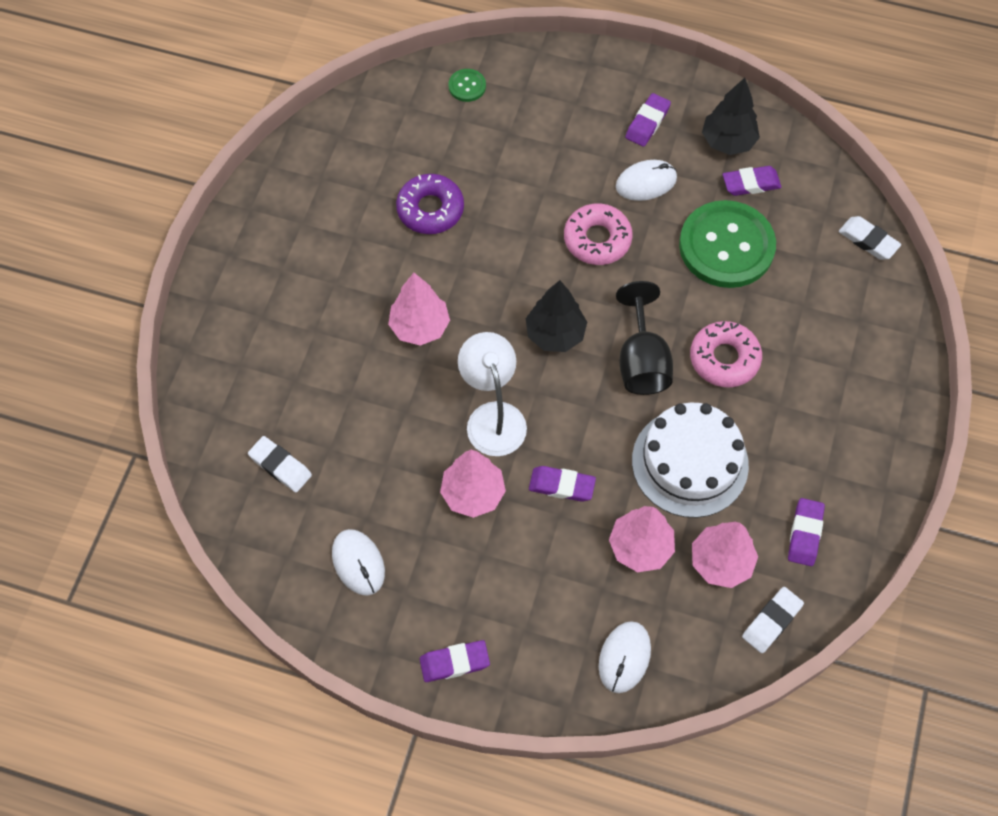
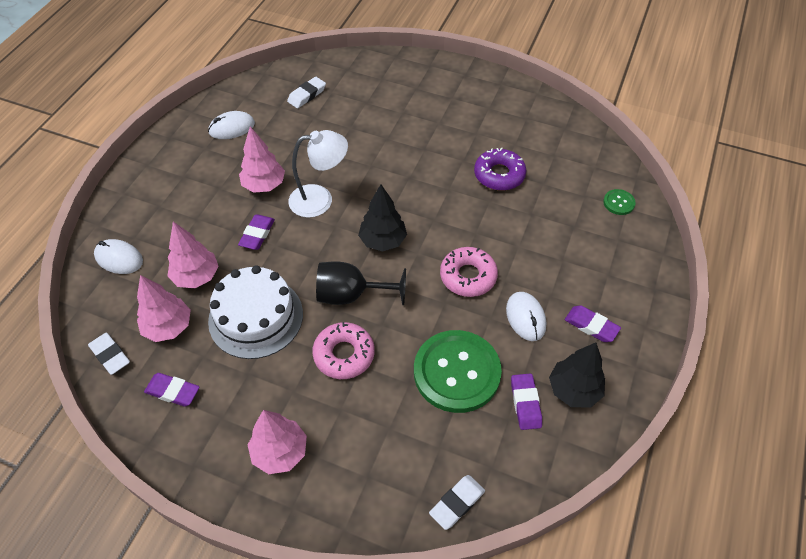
camera: 95 degrees right, 10 degrees down
pink tree [388,273,450,346] -> pink tree moved to [248,410,307,474]
purple eraser [420,640,490,682] -> none

